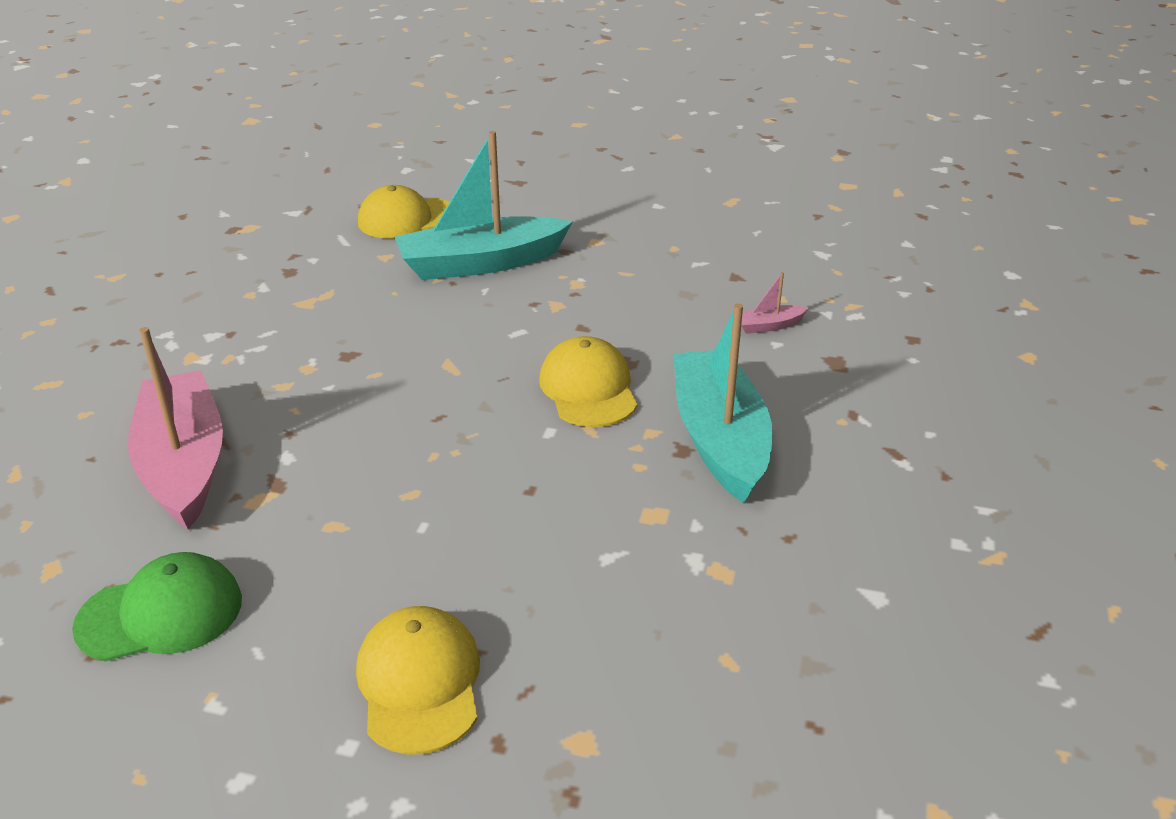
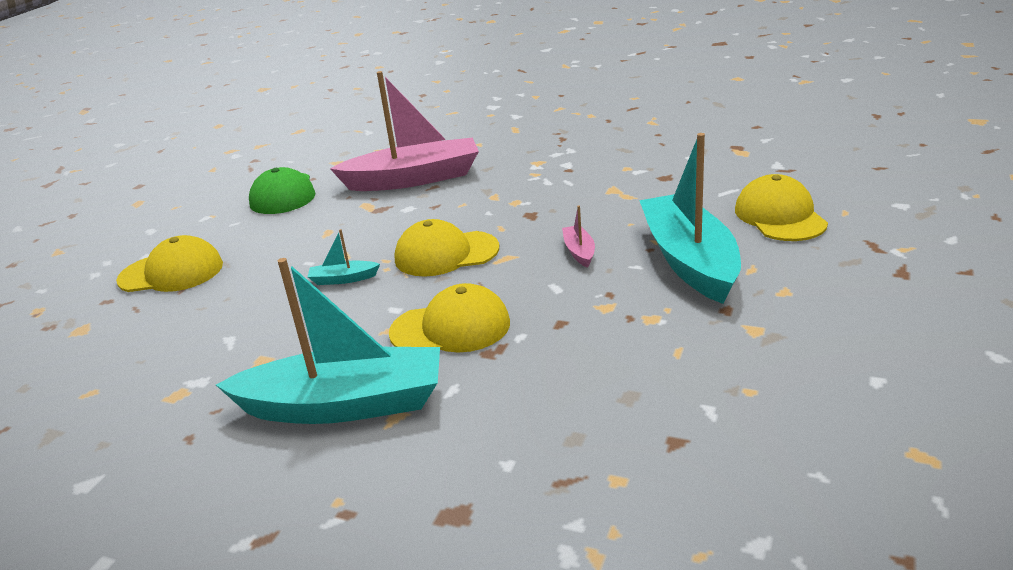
camera: 100 degrees right, 5 degrees down
pink boat [741,272,809,334] -> pink boat moved to [562,205,595,268]
none -> turquoise boat [307,229,380,285]
none -> yellow cap [394,219,499,276]

